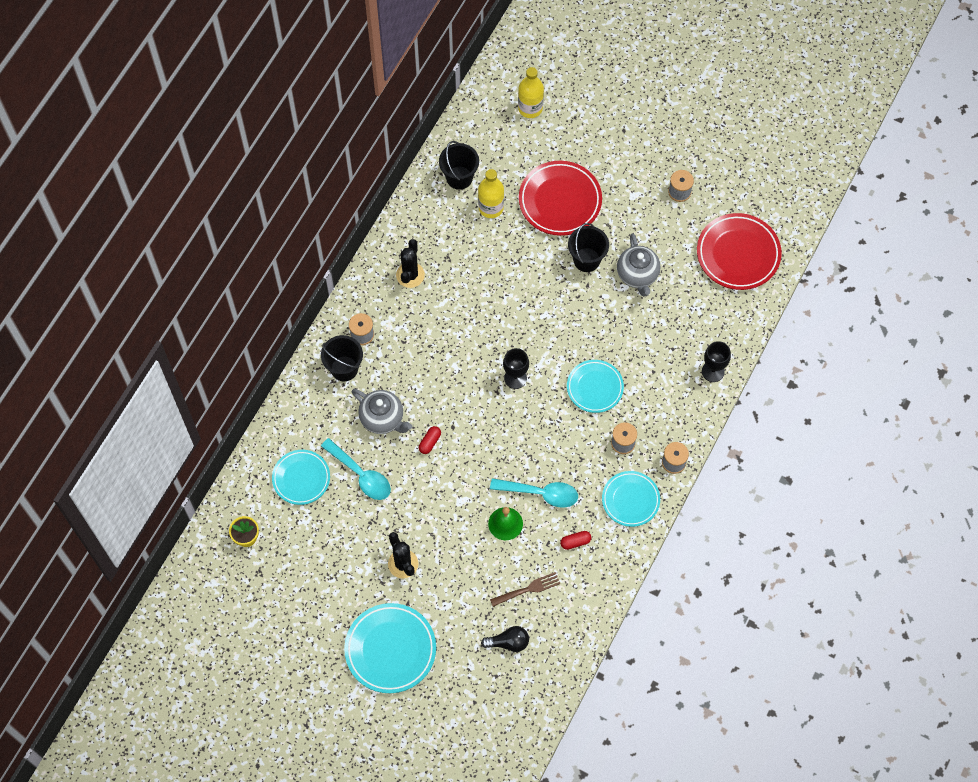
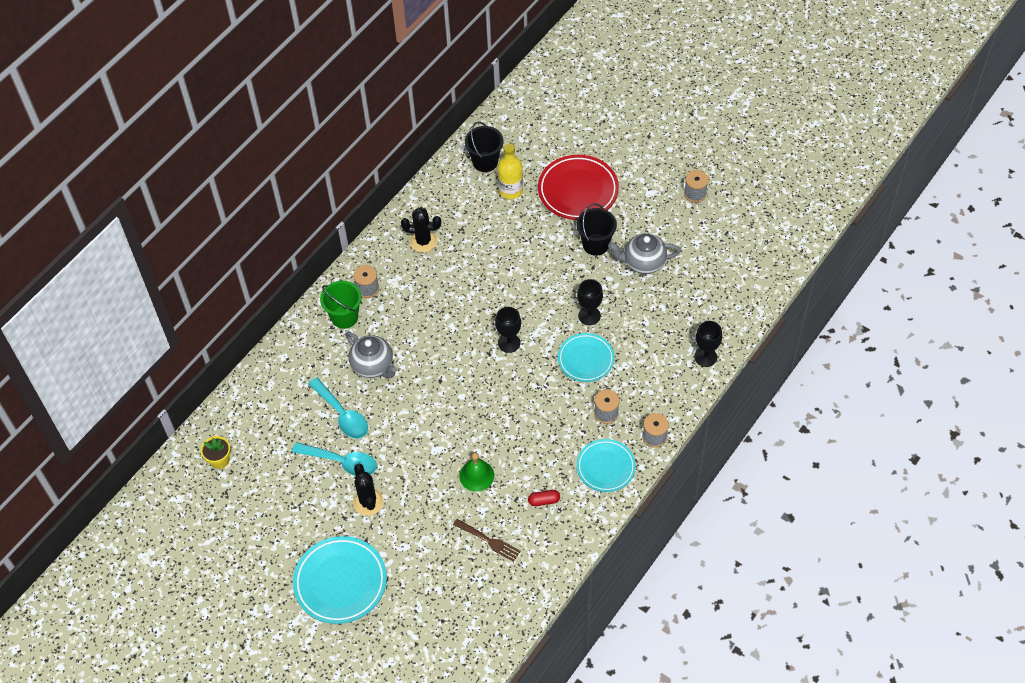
camera: 10 degrees right, 10 degrees down
turquoise plate [272,450,330,505] -> none
black bucket [321,335,363,381] -> green bucket [320,281,361,329]
black cactus [396,239,425,288] -> black cactus turned 75 degrees clockwise [401,208,441,252]
red capsule [419,426,441,454] -> none
black light bulb [481,626,529,652] -> none
turquoise spoon [490,478,578,508] -> turquoise spoon moved to [292,442,377,476]
brown fork [490,572,560,607] -> brown fork turned 45 degrees clockwise [453,519,521,562]
yellow bottle [518,67,544,118] -> none
grey teapot [617,233,661,297] -> grey teapot turned 90 degrees clockwise [608,233,681,274]
red plate [697,213,782,290] -> none
none -> black goblet [577,279,603,325]

